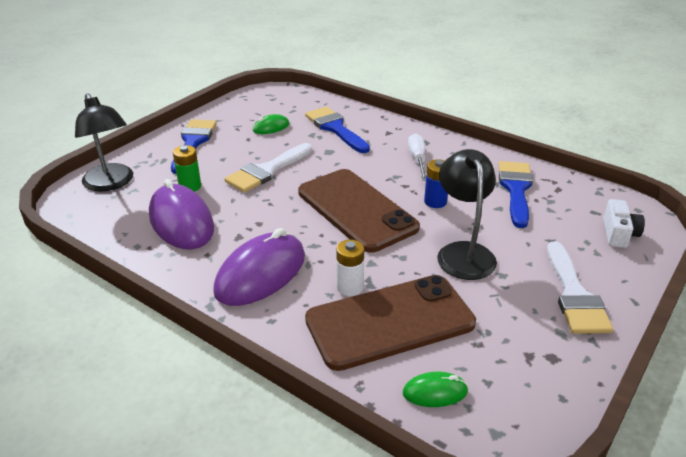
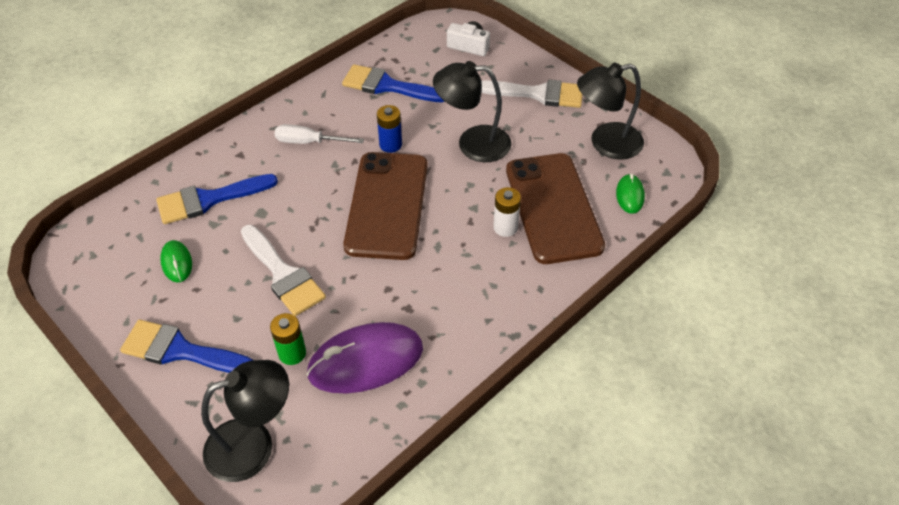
camera: 80 degrees left, 15 degrees up
purple mouse [213,228,305,306] -> none
brown phone [298,169,420,253] -> brown phone turned 60 degrees counterclockwise [343,152,428,260]
none -> black lamp [577,63,644,160]

